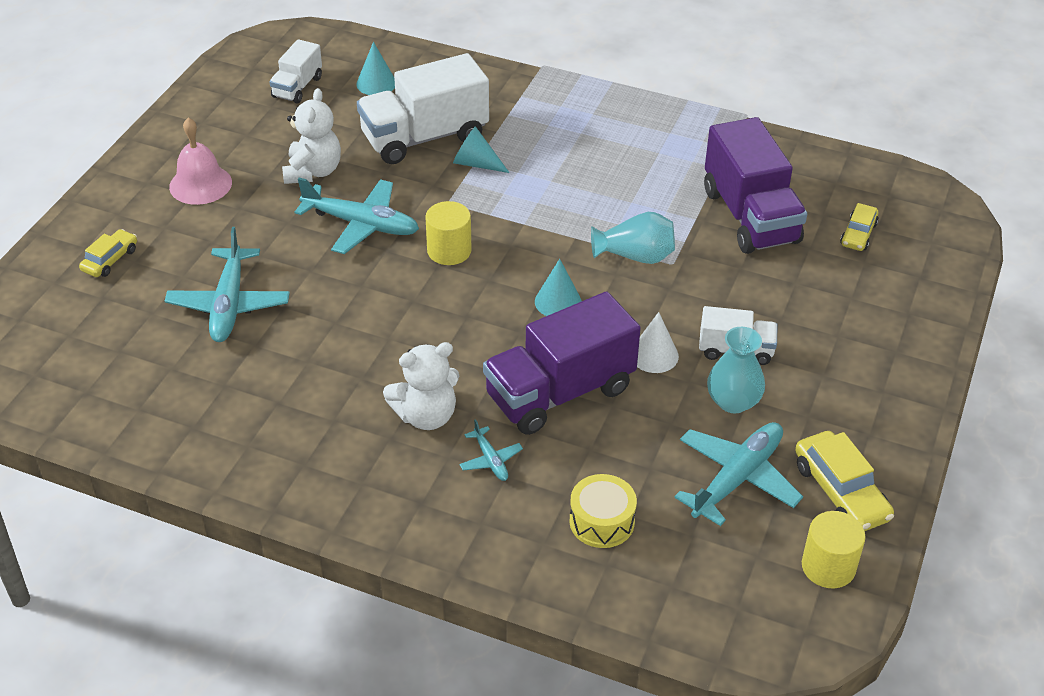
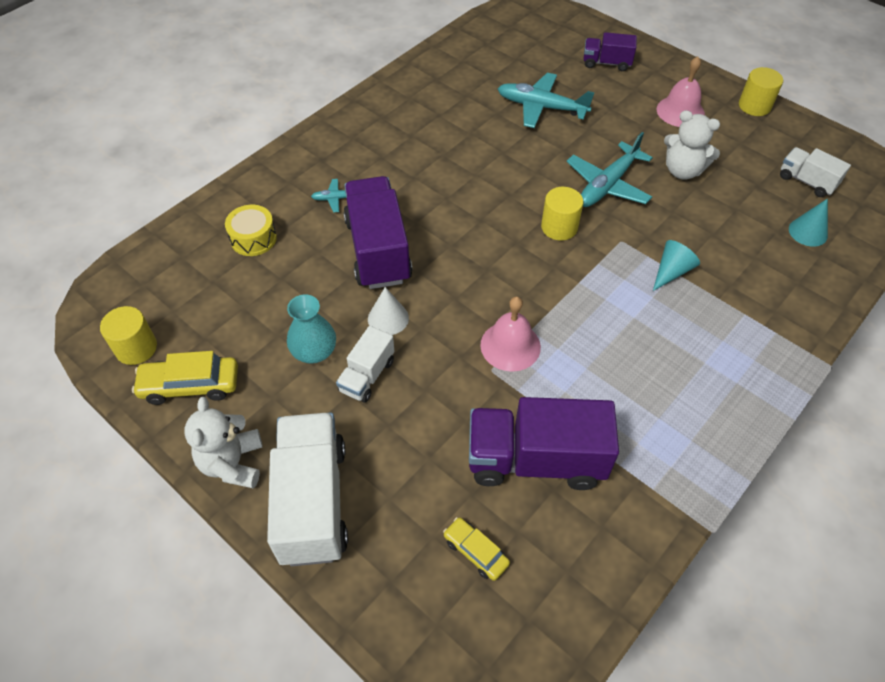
camera: 110 degrees right, 10 degrees up
yellow car [79,229,137,277] -> purple truck [584,32,637,71]
white truck [357,53,489,164] -> white truck moved to [267,412,348,566]
white teddy bear [383,342,459,430] -> white teddy bear moved to [184,397,263,489]
turquoise cone [535,259,582,316] -> none
turquoise vase [591,212,675,264] -> pink bell [480,296,541,372]
turquoise plane [674,422,803,526] -> none
none -> yellow cylinder [739,67,783,116]

